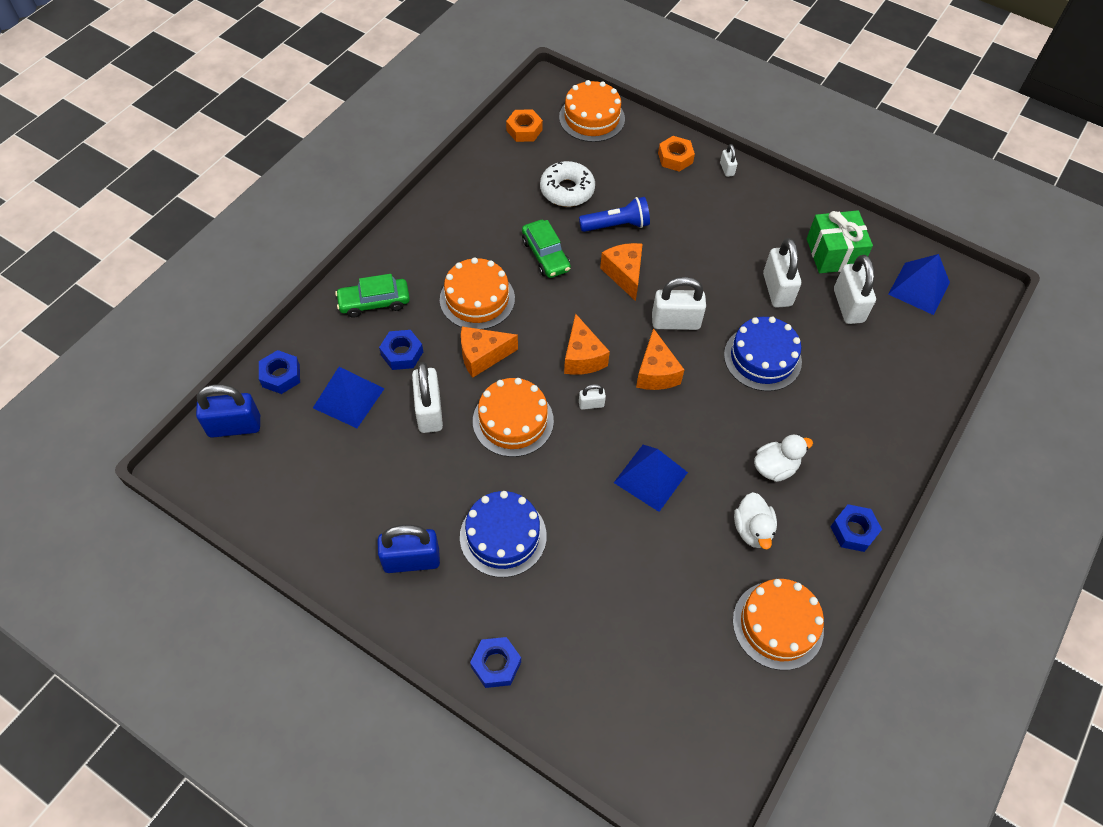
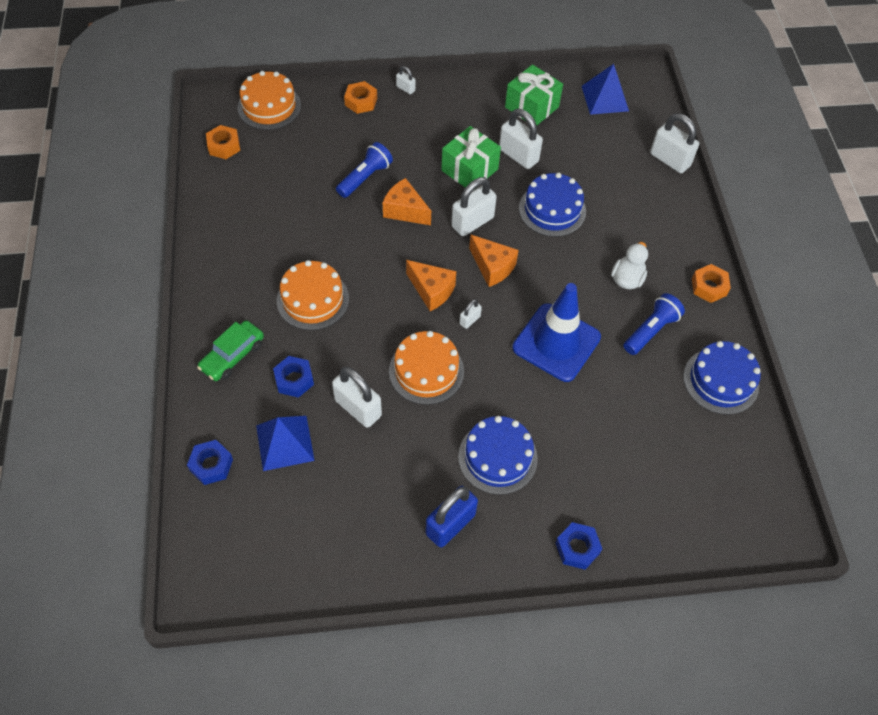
camera: 40 degrees left, 0 degrees up
blue padlock [196,384,260,438] -> none
orange cheese [461,326,518,378] -> none
green car [522,220,571,278] -> none
white donut [540,161,595,207] -> none
blue pyramid [614,445,688,512] -> blue traffic cone [512,283,601,382]
orange cake [733,579,824,670] -> blue cake [683,341,761,415]
white duck [734,492,777,550] -> blue flashlight [623,293,685,355]
blue nut [831,504,882,552] -> orange nut [692,264,731,303]
white padlock [834,255,876,324] -> white padlock moved to [650,114,699,173]
none -> green gift [441,126,501,189]

